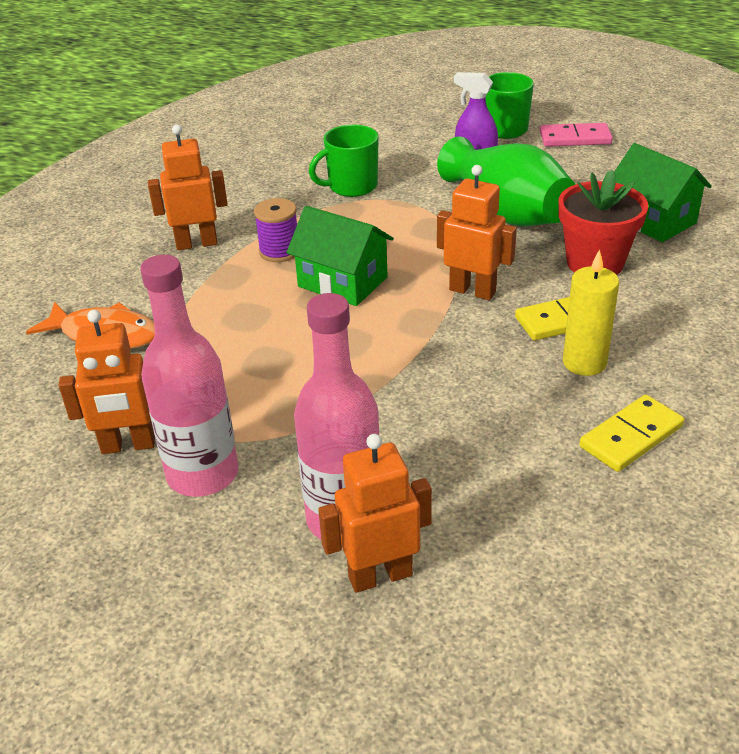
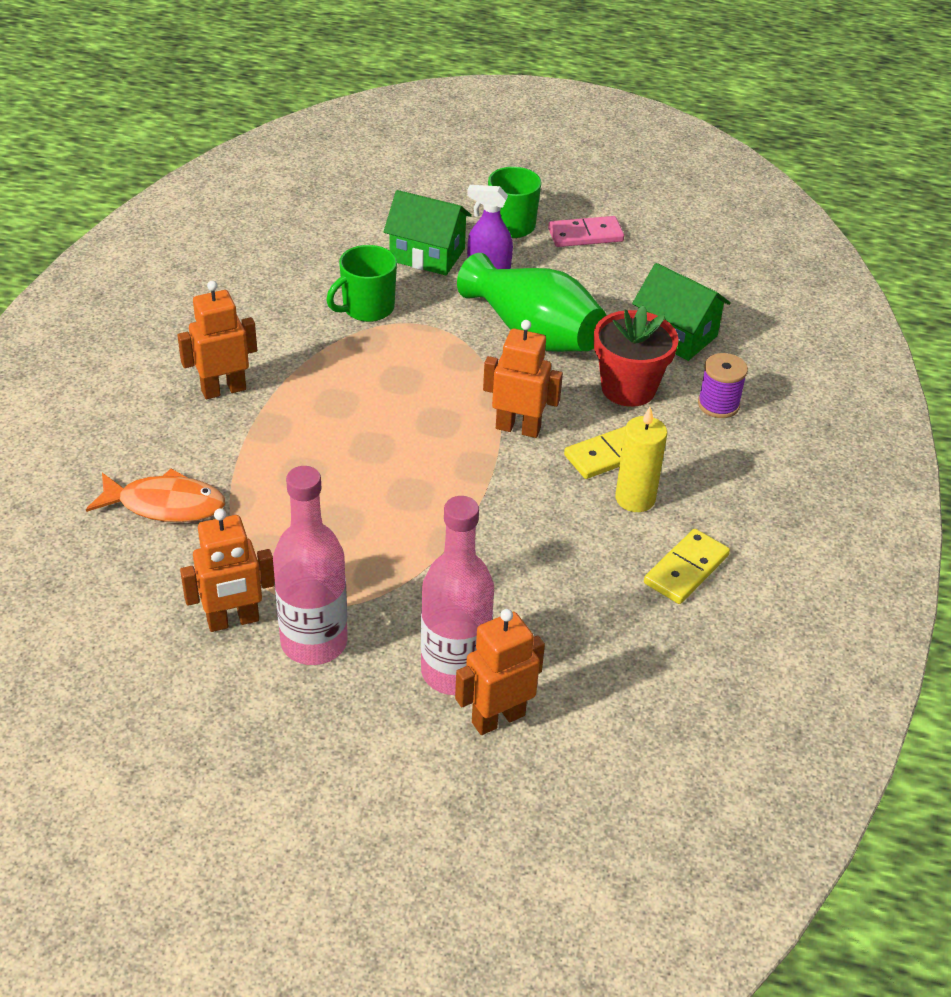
camera: 15 degrees left, 5 degrees up
purple spool [254,198,297,262] -> purple spool moved to [698,353,748,418]
green house [286,206,394,306] -> green house moved to [384,190,472,275]

